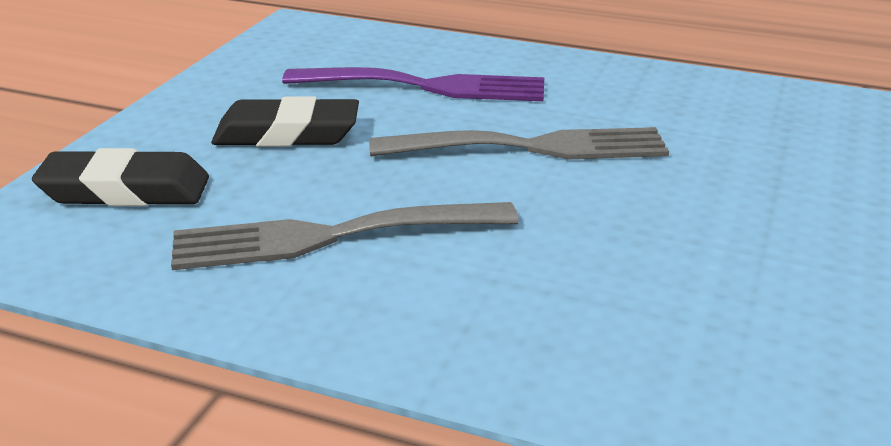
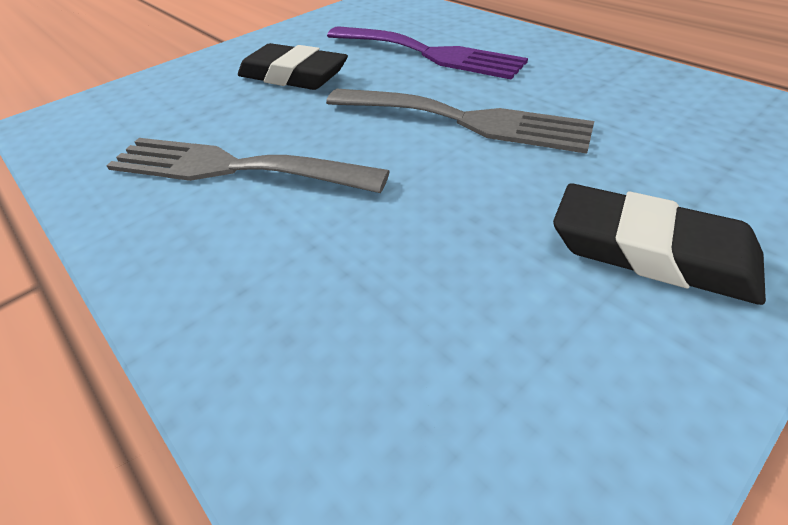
camera: 30 degrees right, 15 degrees up
black eraser [32,148,209,206] -> black eraser moved to [553,183,766,305]

